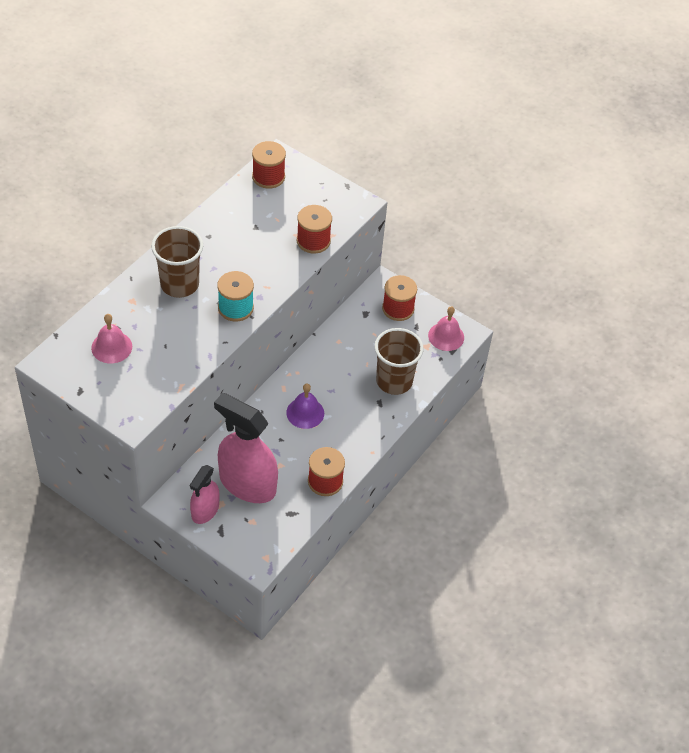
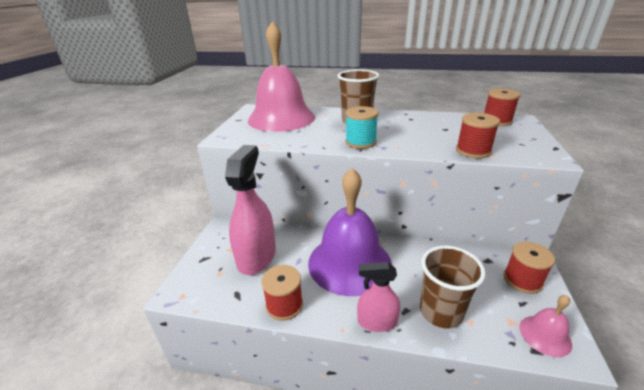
camera: 70 degrees right, 20 degrees down
pink bell [91,314,132,364] -> pink bell [248,21,315,132], size x2.30
pink spray bottle [190,465,219,524] -> pink spray bottle moved to [357,262,400,332]
purple bell [286,383,324,429] -> purple bell [308,168,392,296], size x2.30

